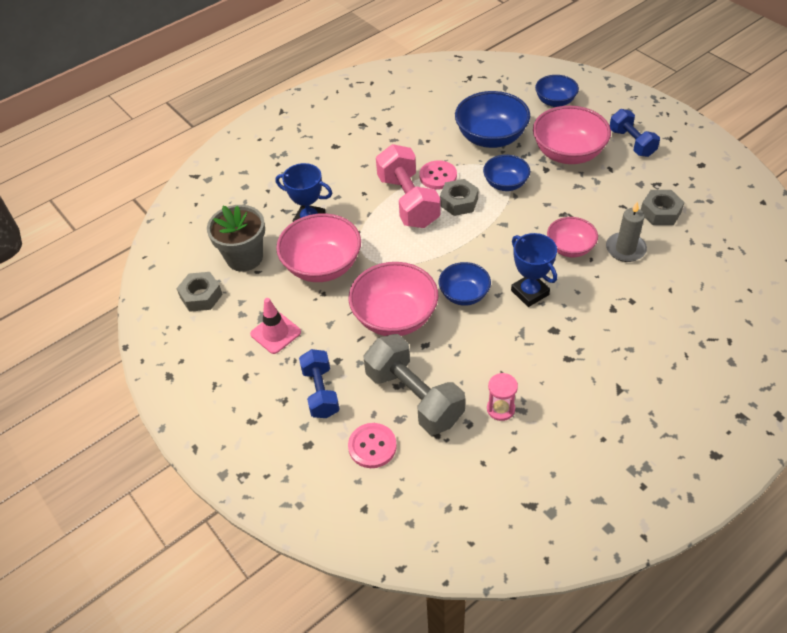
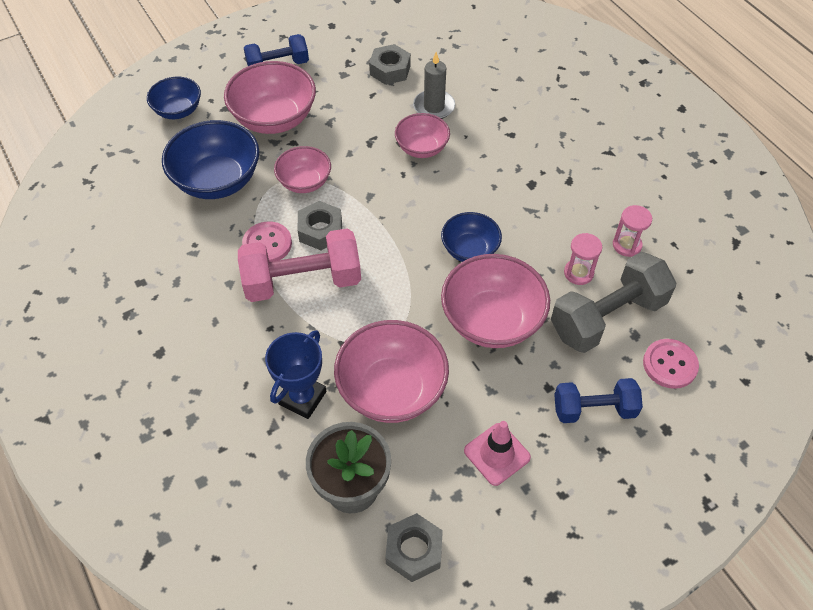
camera: 85 degrees left, 5 degrees up
blue bowl [483,155,530,191] -> pink bowl [274,146,331,193]
blue trophy [511,233,557,307] -> none
none -> pink hourglass [564,233,602,285]

